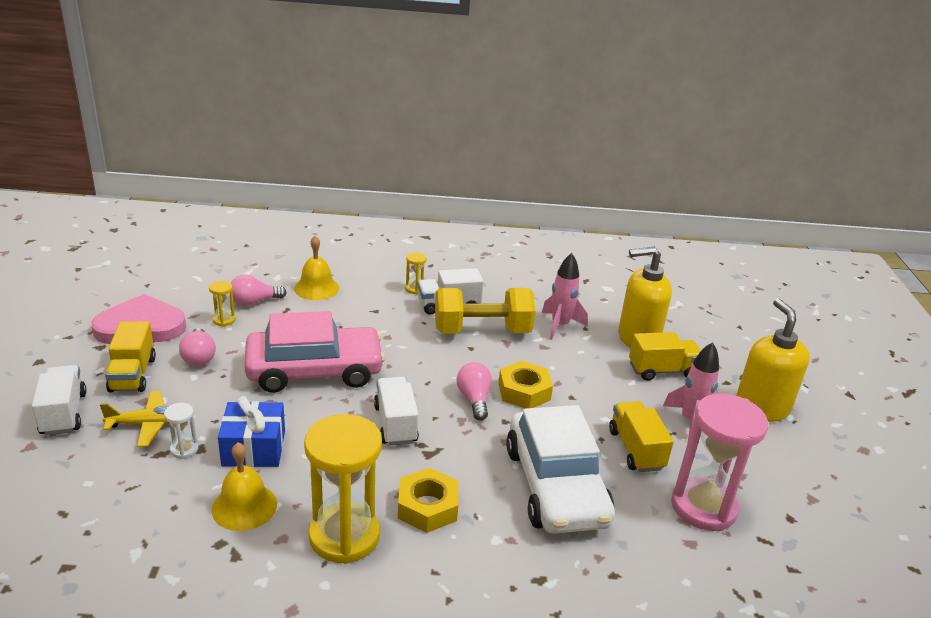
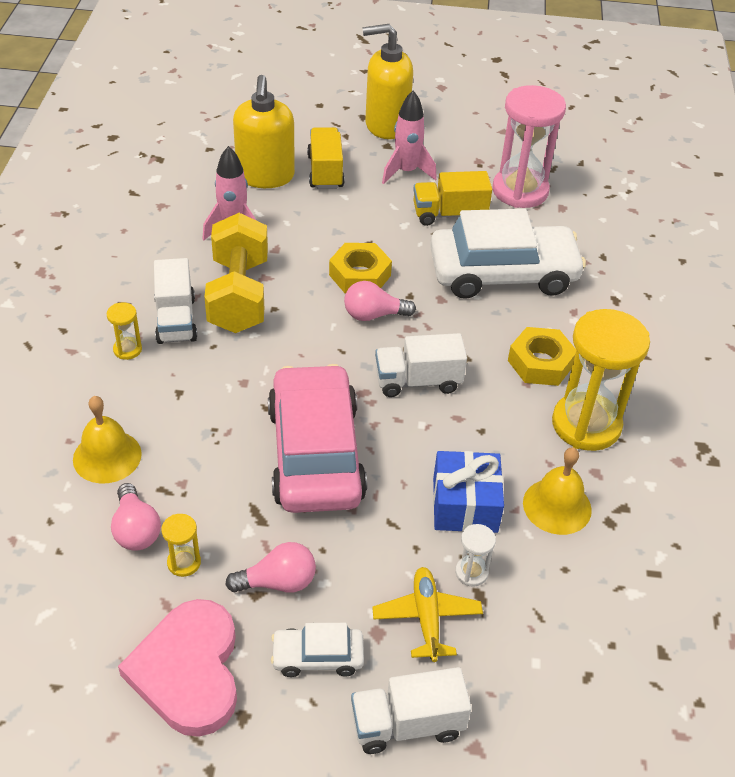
camera: 85 degrees left, 15 degrees up
yellow truck [105,321,156,392] -> white car [271,623,364,677]

